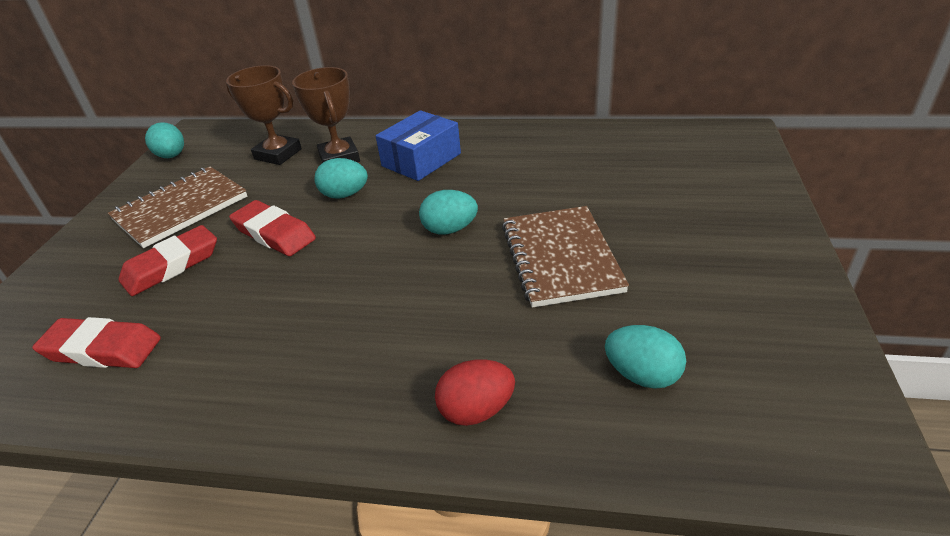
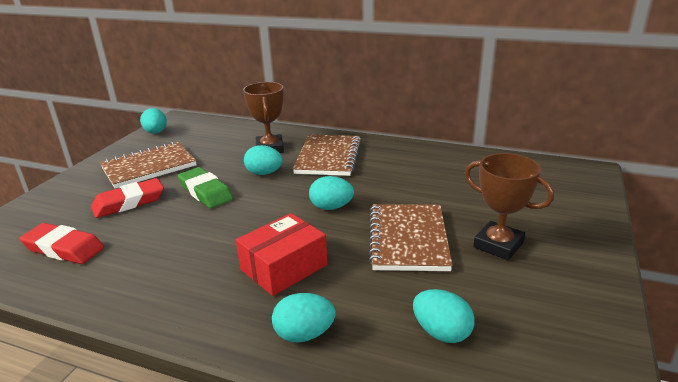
camera: 10 degrees right, 10 degrees down
brown trophy [226,65,302,165] -> brown trophy moved to [464,153,554,260]
red eraser [229,200,316,256] -> green eraser [178,167,233,208]
blue box [376,110,461,181] -> brown notebook [293,135,361,176]
red egg [435,359,515,426] -> turquoise egg [272,293,336,343]
none -> red box [236,213,327,296]

